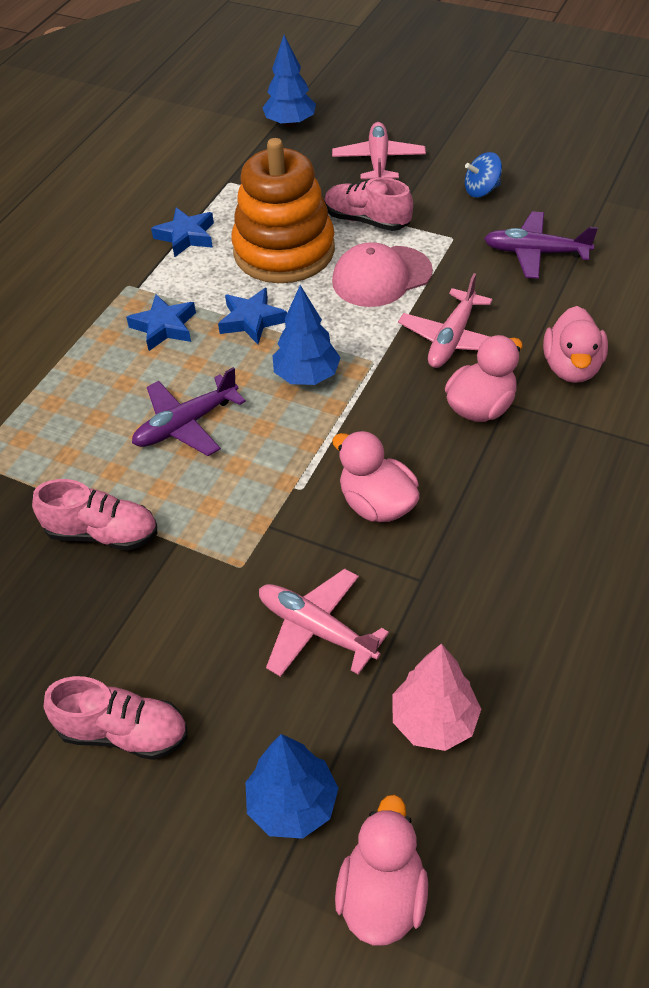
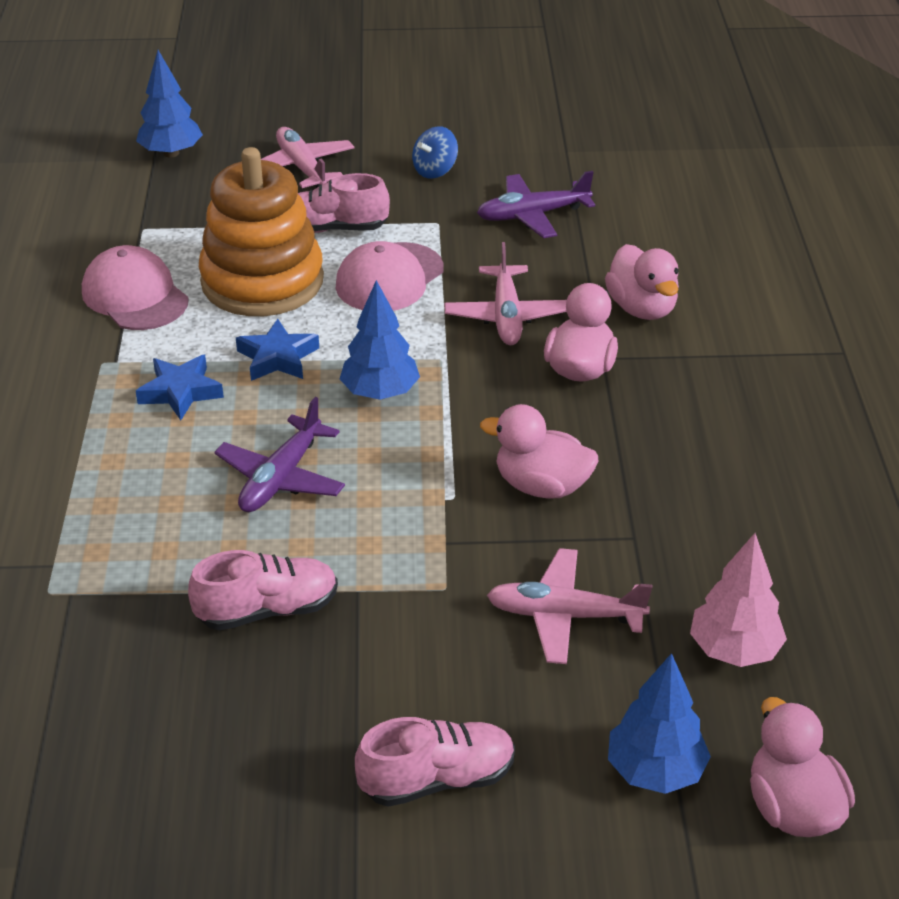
camera: 30 degrees left, 10 degrees down
blue star [151,207,214,257] -> pink cap [82,245,189,330]

